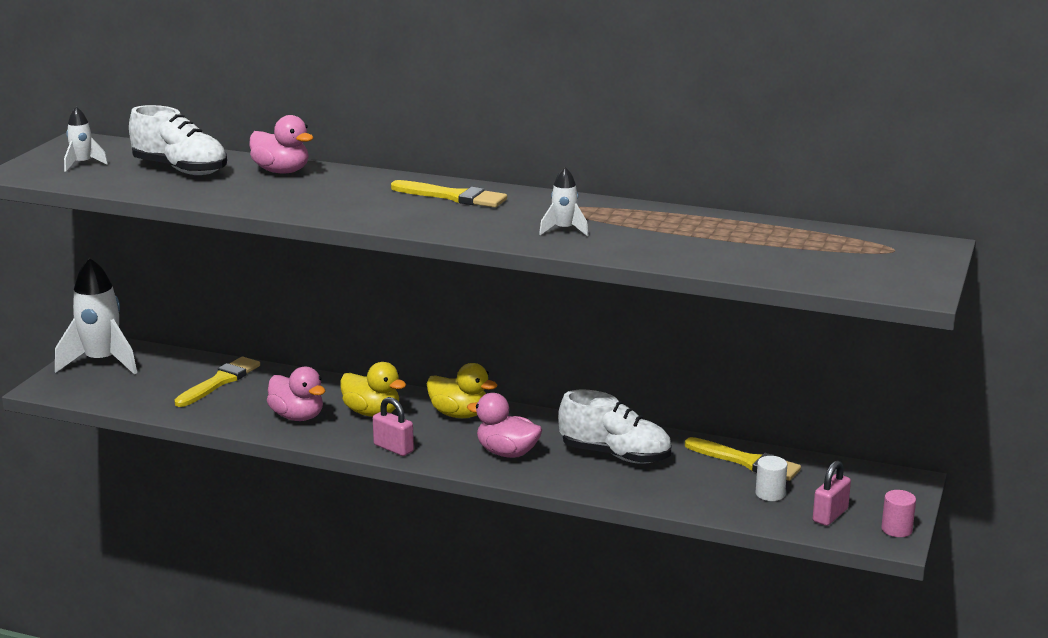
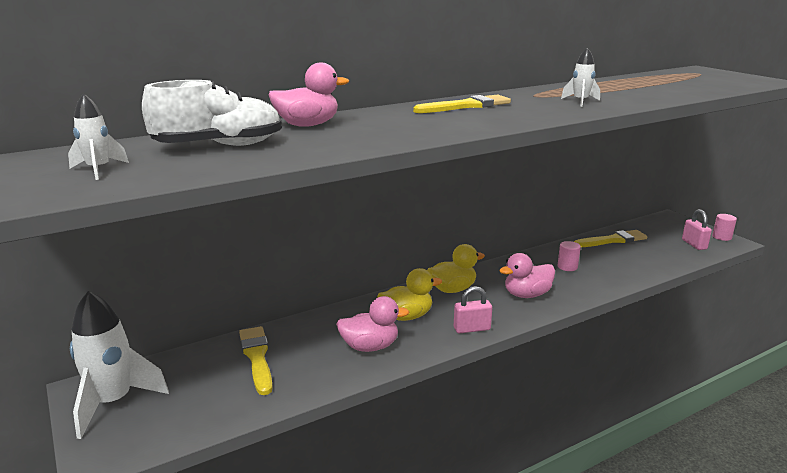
camera: 50 degrees left, 0 degrees up
white shoe [558,389,671,464] -> pink cylinder [558,241,581,271]
white cylinder [756,456,787,501] -> none

